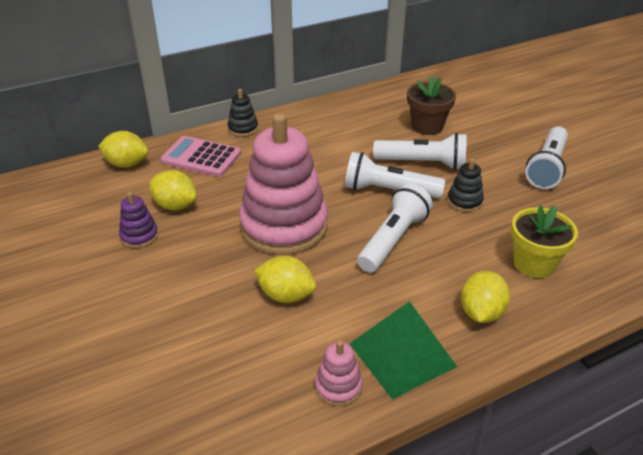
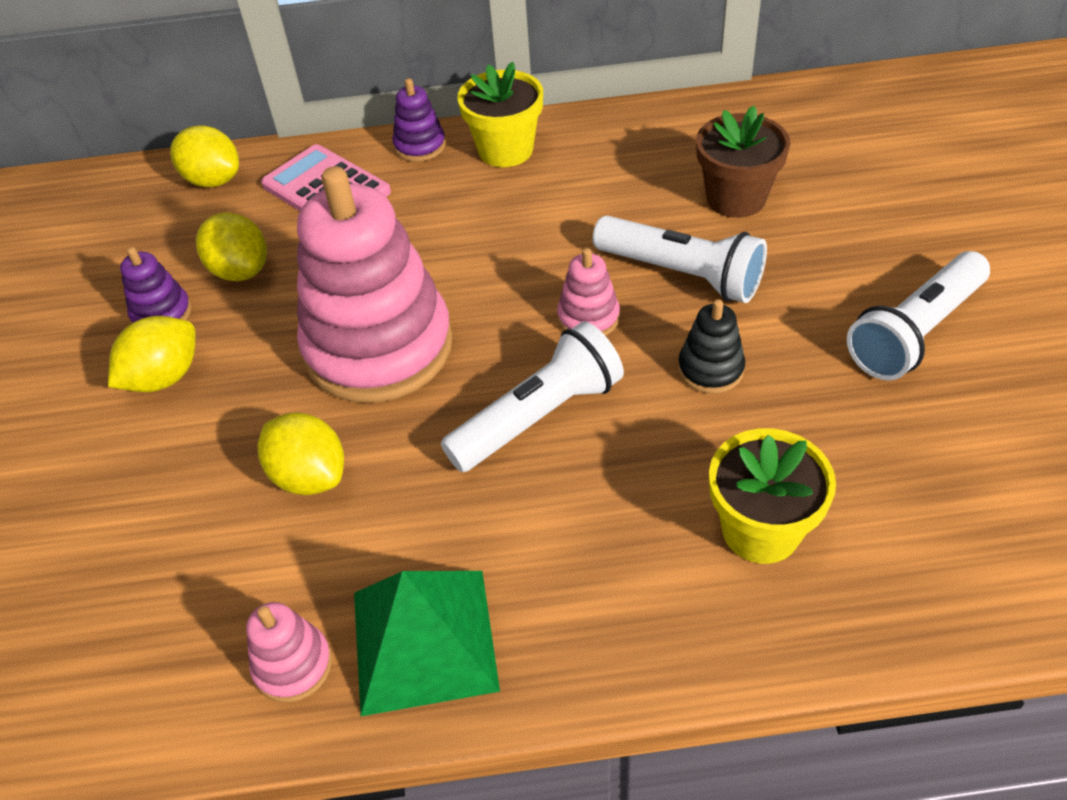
camera: 25 degrees right, 10 degrees up
black stacking toy [228,89,258,137] -> purple stacking toy [392,78,446,162]
white flashlight [345,152,445,199] -> pink stacking toy [557,248,620,336]
yellow lemon [461,271,510,323] -> yellow lemon moved to [108,316,195,392]
none -> yellow flower pot [457,62,543,167]

